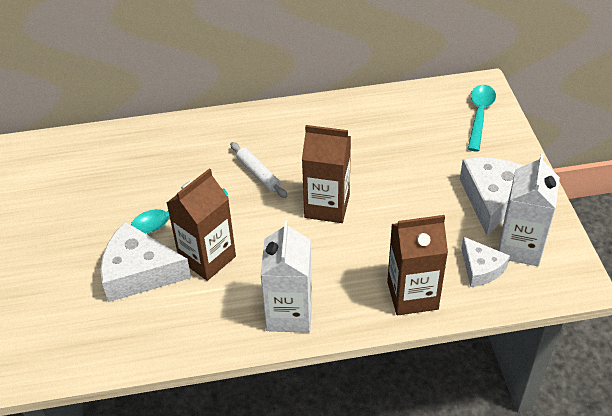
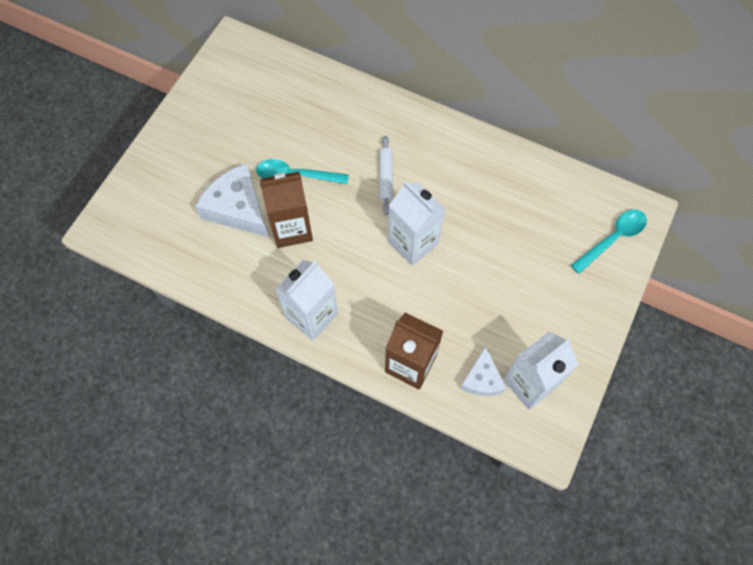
camera: 35 degrees right, 20 degrees up
brown carton [302,125,351,223] -> white carton [388,181,445,266]
white cheese [460,158,524,236] -> none

